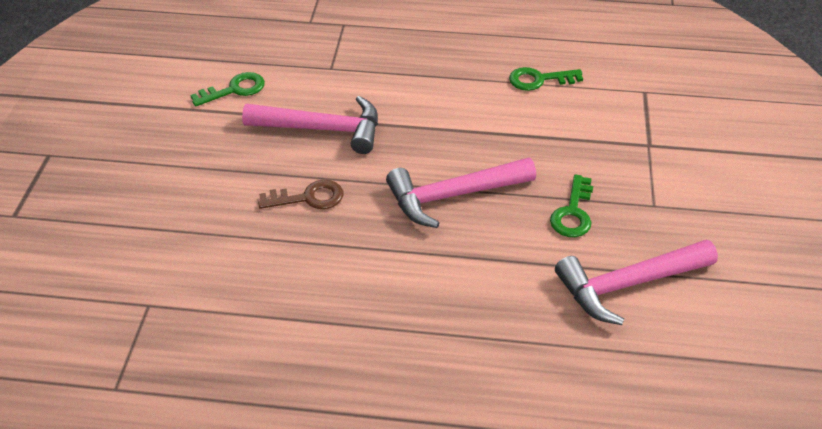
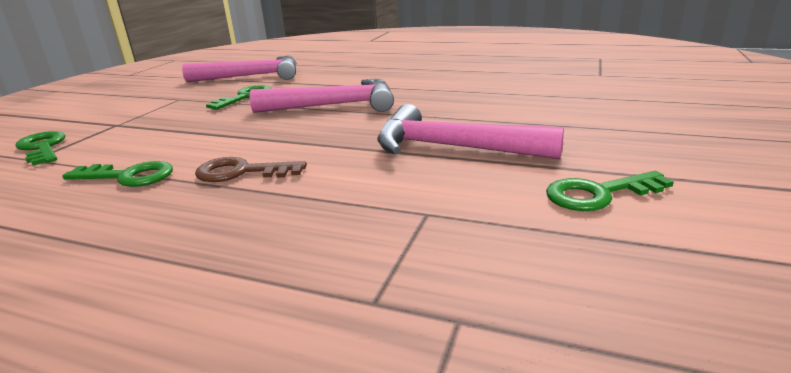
camera: 165 degrees left, 20 degrees down
brown key [258,180,343,209] -> brown key moved to [195,157,307,182]
none -> green key [15,131,65,166]

